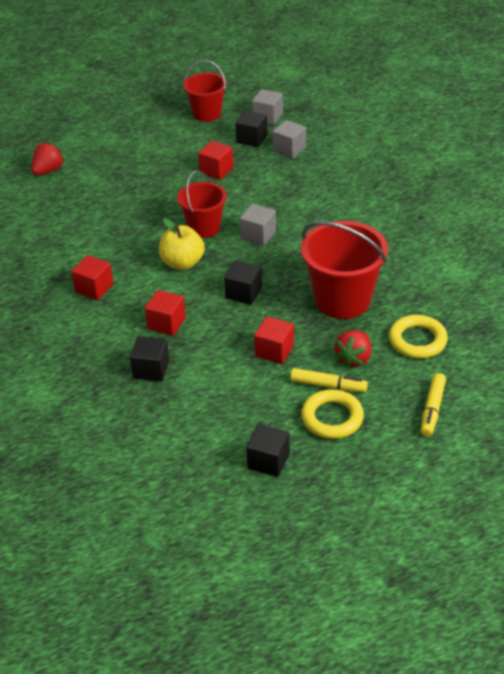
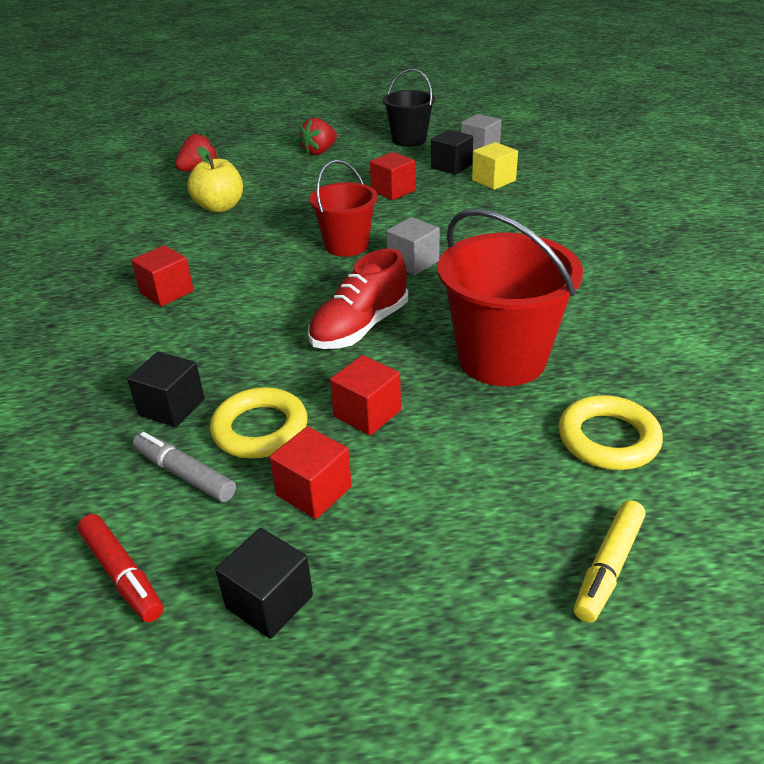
camera: 15 degrees right, 5 degrees down
red cube [145,290,186,336] -> red cube moved to [269,426,352,519]
yellow apple [159,218,205,270] -> yellow apple moved to [187,147,243,213]
red bucket [183,60,227,122] -> black bucket [383,69,435,147]
black cube [224,260,262,305] -> red shoe [308,249,408,349]
grey cube [272,120,306,159] -> yellow cube [472,142,518,190]
yellow marker [291,368,368,392] -> none
yellow ring [301,389,364,439] -> yellow ring moved to [210,387,308,459]
red strawberry [334,330,371,368] -> red strawberry moved to [298,118,337,155]
none -> red marker [77,514,164,622]
none -> grey marker [133,432,236,502]

